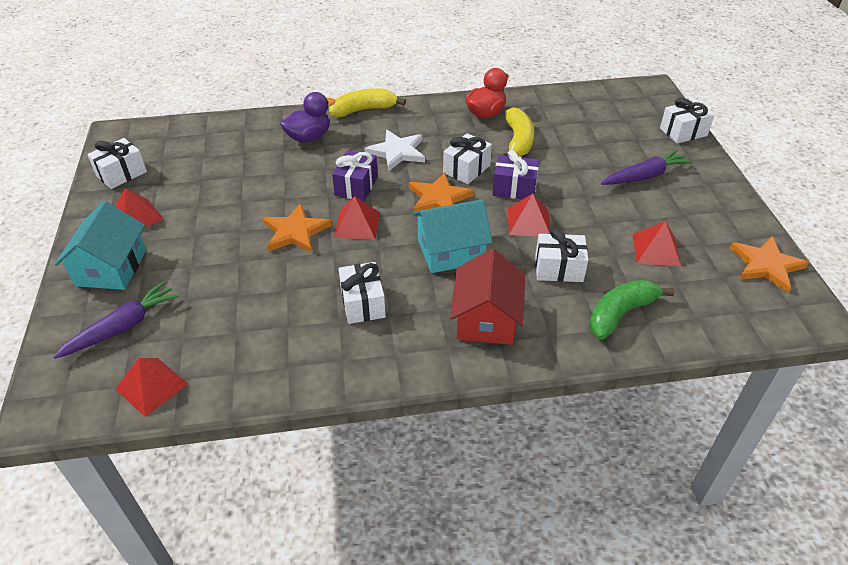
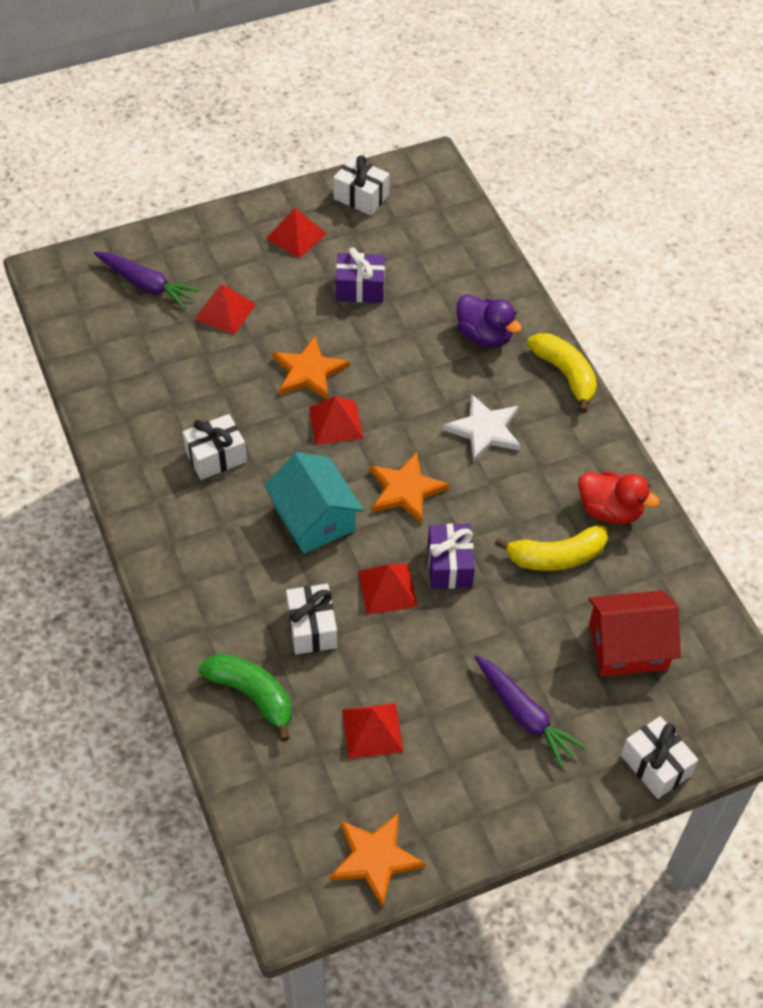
camera: 75 degrees right, 10 degrees up
turquoise house [55,201,146,290] -> none
red pyramid [115,358,188,417] -> red pyramid moved to [195,284,256,335]
purple gift [332,150,378,201] -> purple gift moved to [336,247,385,303]
white gift [443,133,492,184] -> none
red house [450,249,525,345] -> red house moved to [588,590,681,677]

